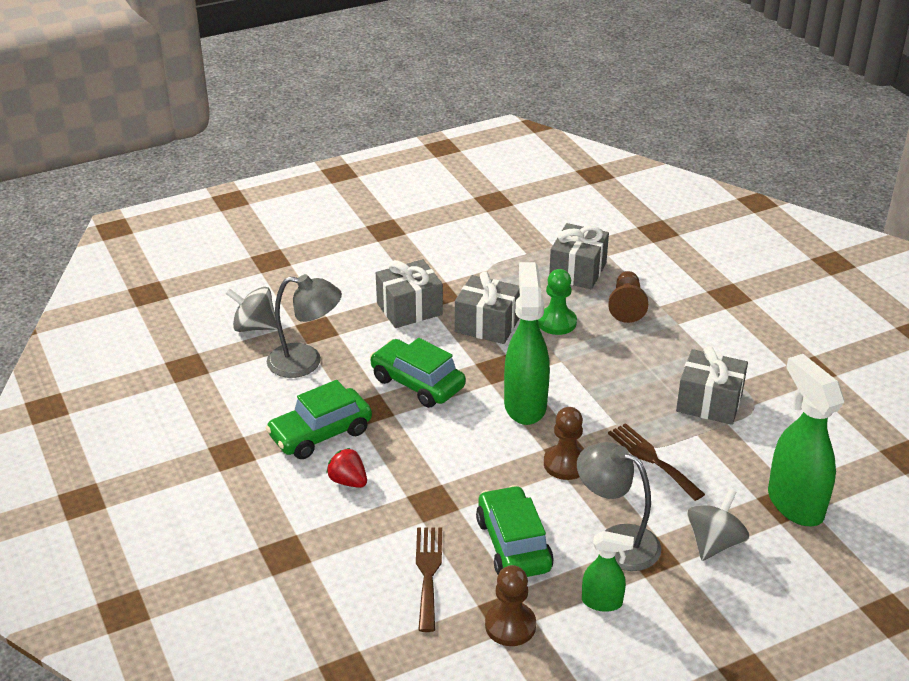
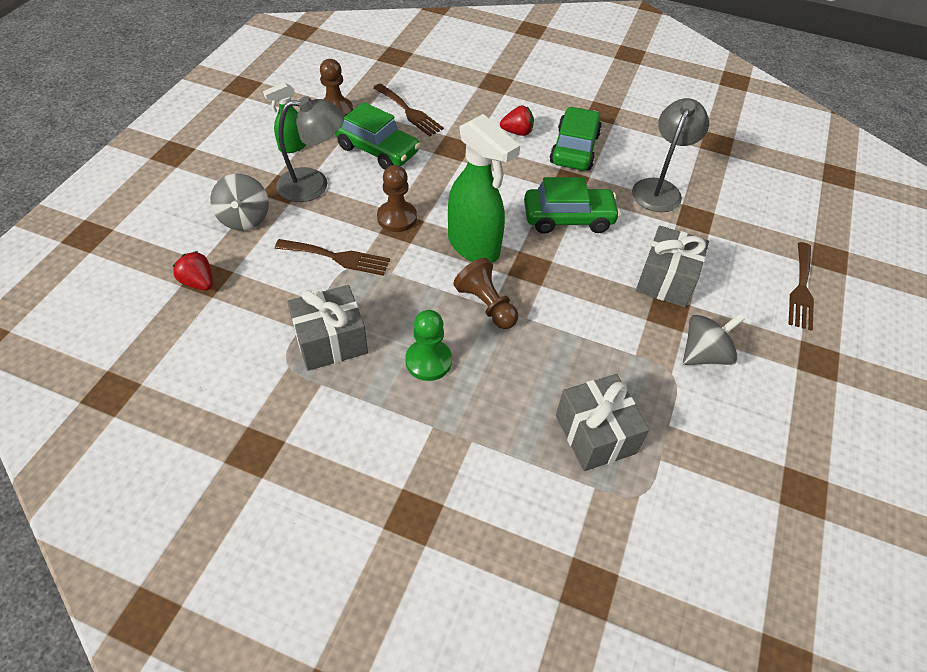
camera: 135 degrees right, 15 degrees up
grey spinning top [225,287,277,332] -> grey spinning top moved to [683,313,745,365]
grey lamp [267,274,342,378] -> grey lamp turned 150 degrees clockwise [632,98,709,212]
grey gift [455,271,520,344] -> none
green pawn [538,269,577,335] -> green pawn moved to [405,310,452,381]
brown pawn [608,271,648,323] -> brown pawn moved to [453,258,518,329]
green spray bottle [768,354,844,526] -> red strawberry [172,251,213,290]
none -> brown fork [788,242,814,331]

